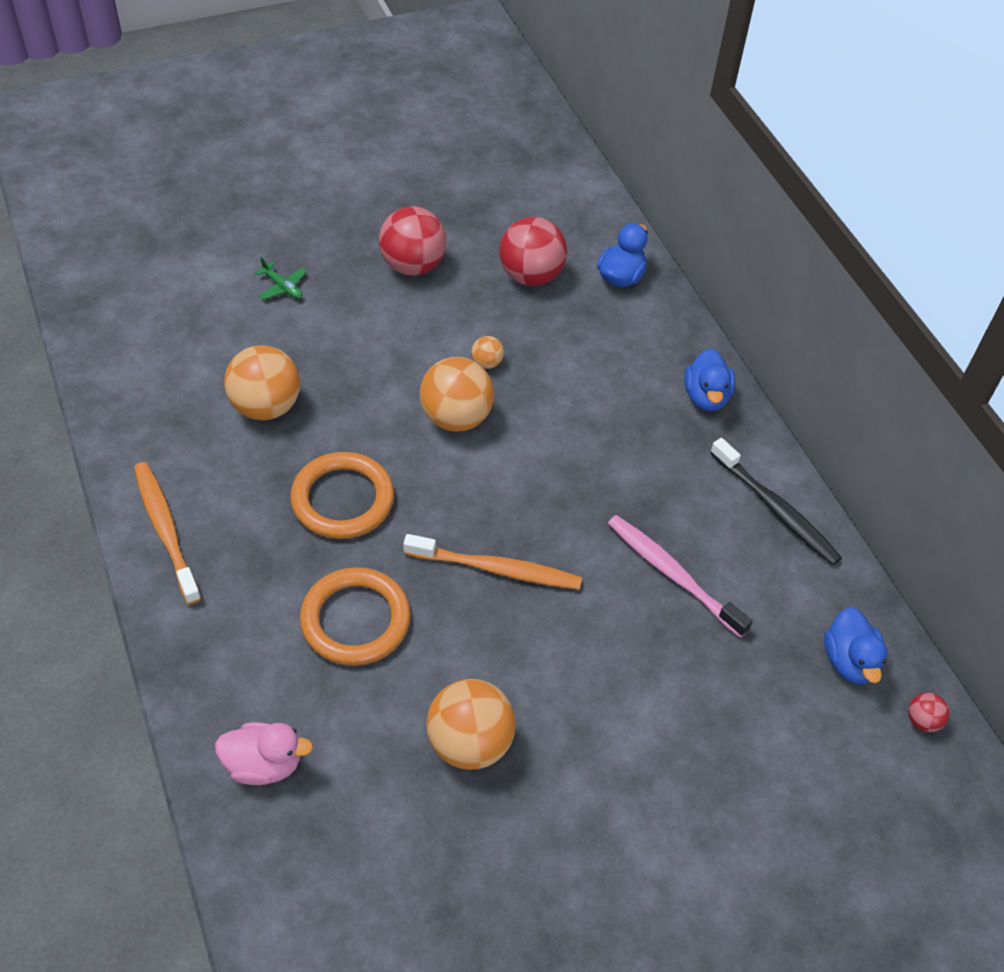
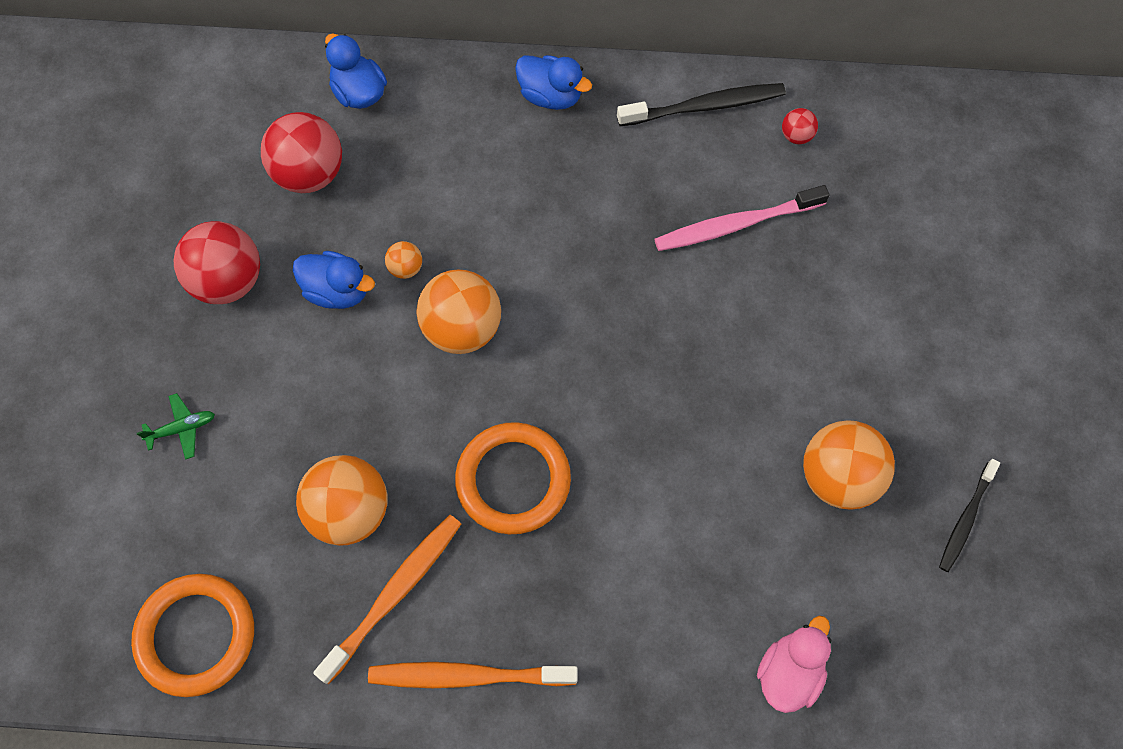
camera: 60 degrees left, 15 degrees up
orange ring [300,567,411,666] -> orange ring moved to [131,574,254,697]
orange toothbrush [403,534,582,590] -> orange toothbrush moved to [313,515,461,684]
blue duck [824,607,888,685] -> blue duck moved to [293,251,375,309]
red ball [908,693,949,732] -> red ball moved to [782,108,818,144]
none -> black toothbrush [939,459,1000,572]

